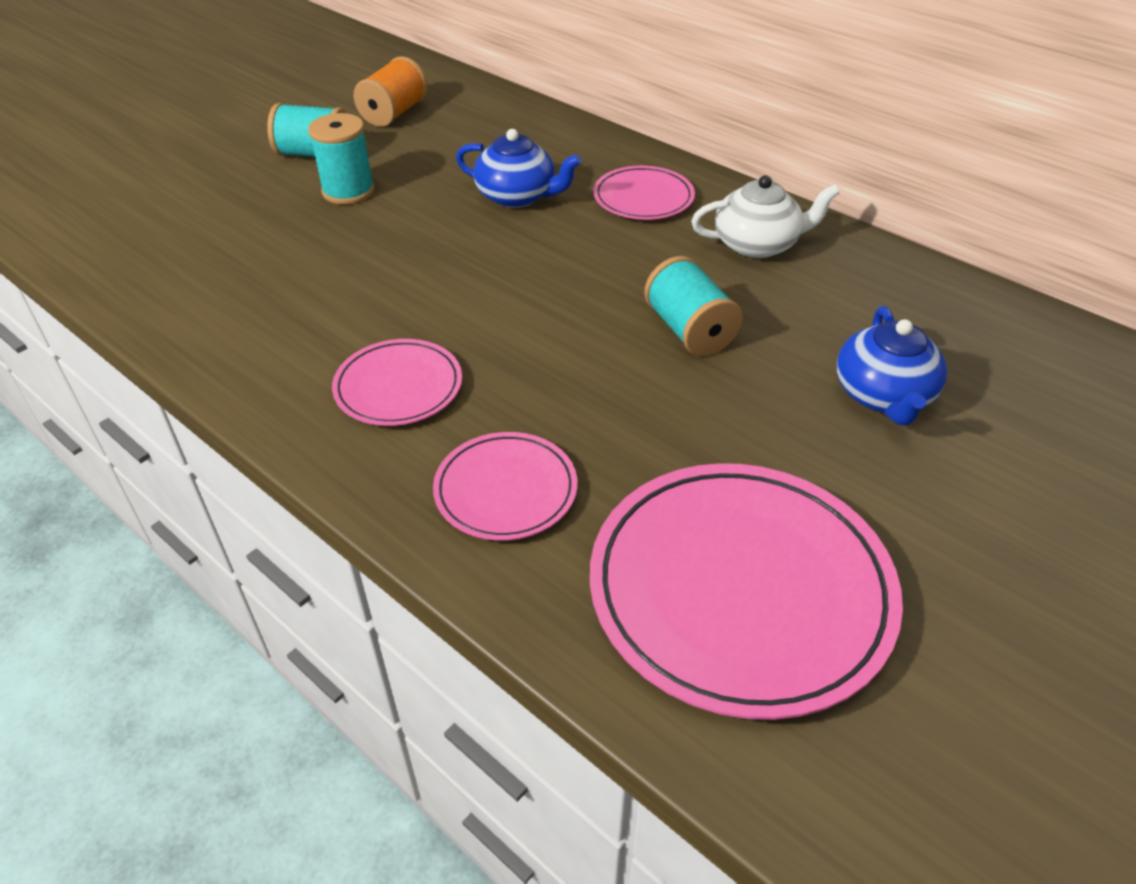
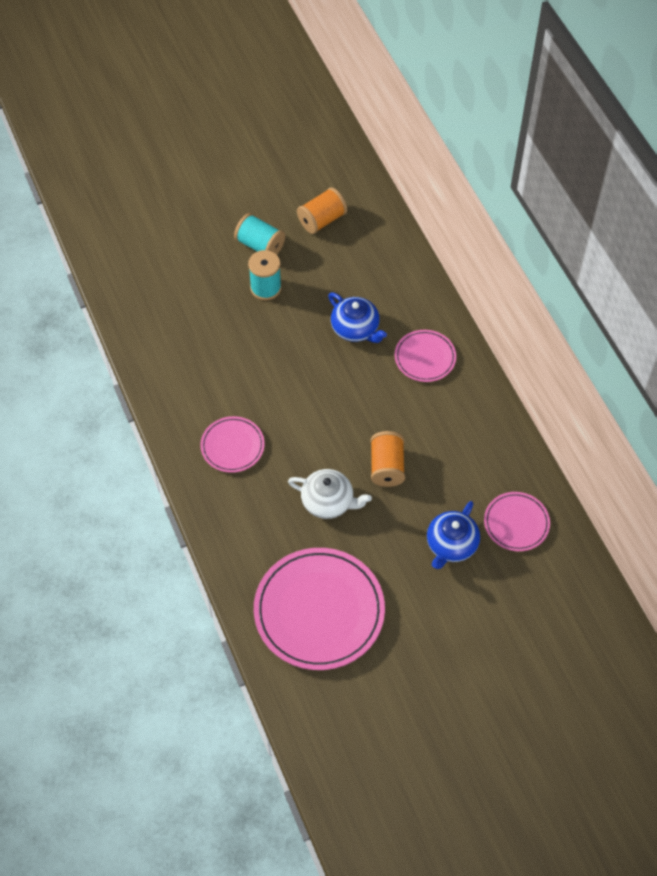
camera: 25 degrees right, 15 degrees up
pink plate [433,432,577,541] -> pink plate moved to [484,492,550,551]
turquoise spool [644,256,743,356] -> orange spool [371,431,405,487]
white teapot [691,175,840,258] -> white teapot moved to [288,469,372,519]

